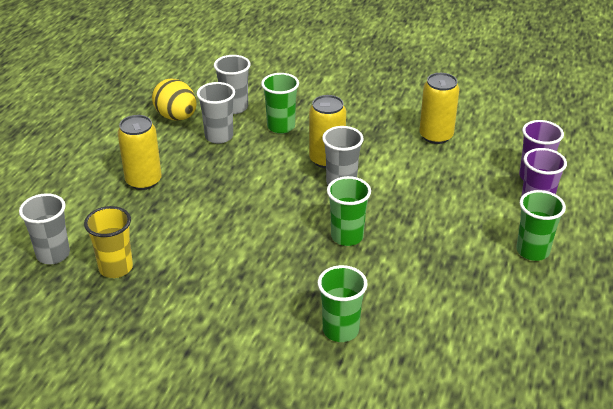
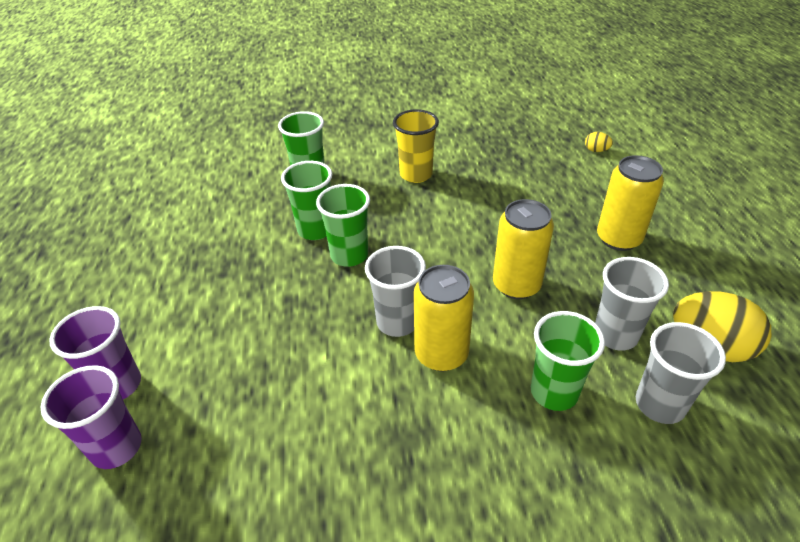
camera: 155 degrees right, 5 degrees up
grey cup [19,193,70,264] -> yellow egg [585,132,613,152]
yellow cup [84,206,133,278] -> yellow cup moved to [393,109,439,183]
yellow can [419,73,460,144] -> yellow can moved to [493,199,554,299]
green cup [516,190,566,261] -> green cup moved to [281,161,332,240]

